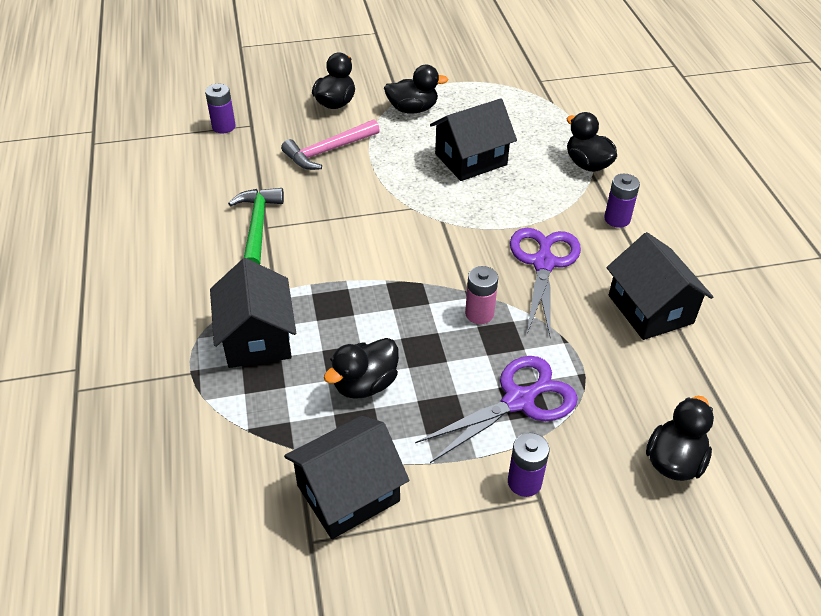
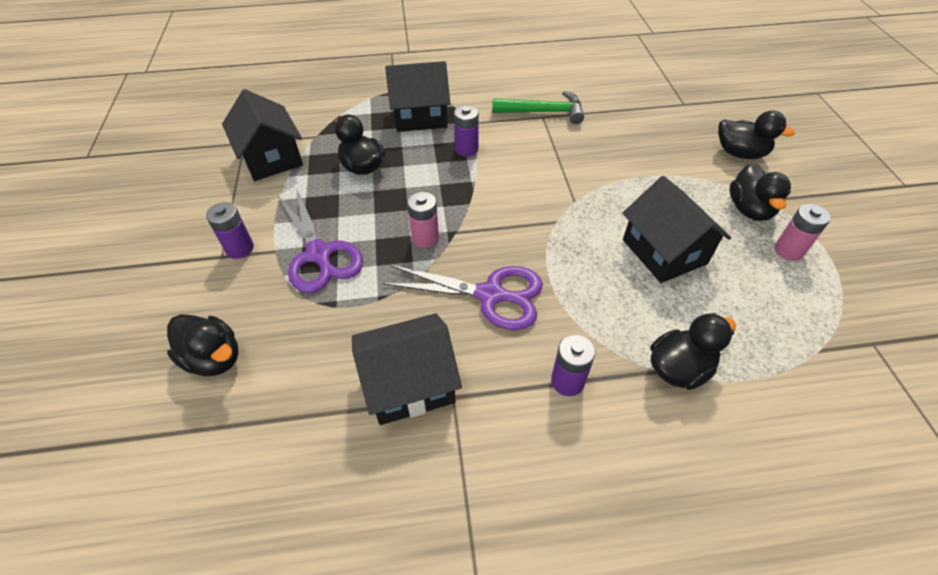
camera: 95 degrees right, 5 degrees up
purple battery [205,84,235,133] -> purple battery moved to [454,105,479,157]
pink hammer [281,120,380,170] -> none
none -> pink battery [775,204,831,261]

